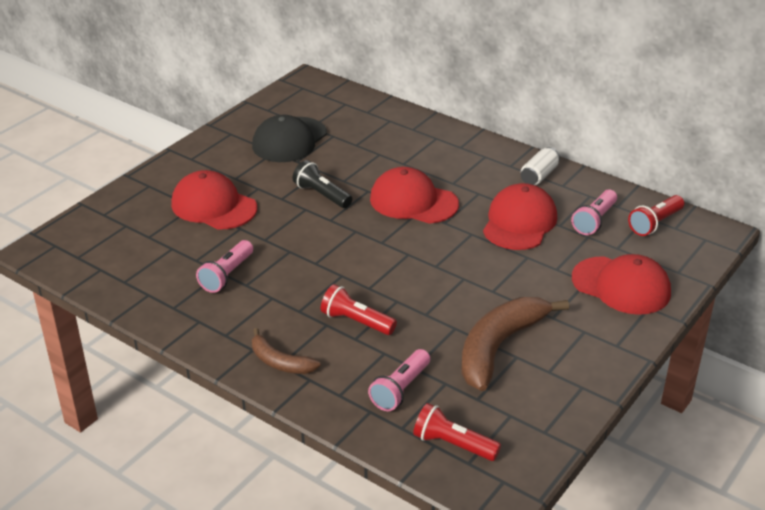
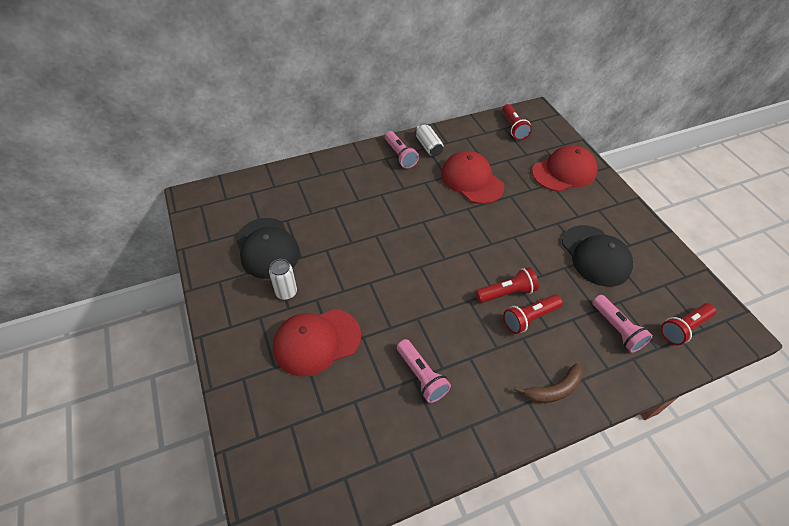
camera: 60 degrees left, 15 degrees up
black flashlight [292,160,352,208] -> none
red cap [370,167,459,224] -> none
brown banana [461,297,569,391] -> black cap [562,225,633,287]
pink flashlight [571,189,617,235] -> pink flashlight moved to [385,131,419,169]
none -> white can [269,259,297,300]
none -> red flashlight [476,267,539,303]

